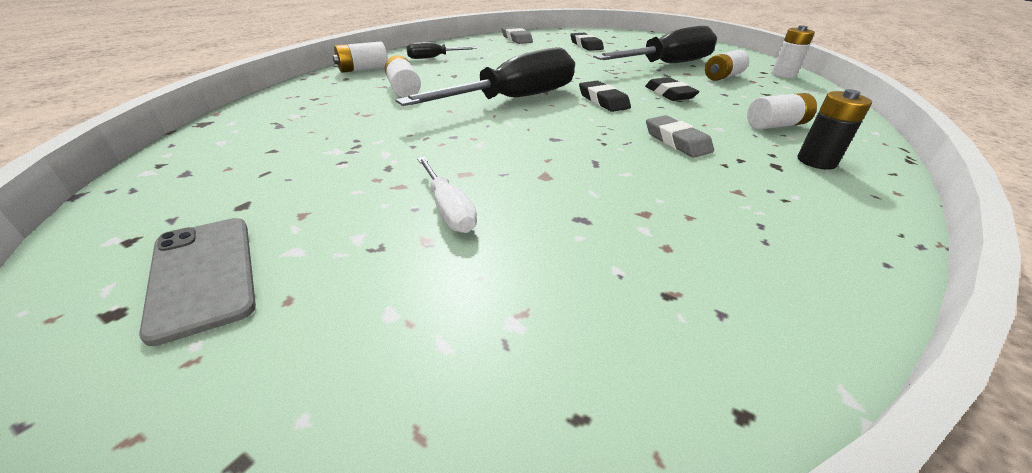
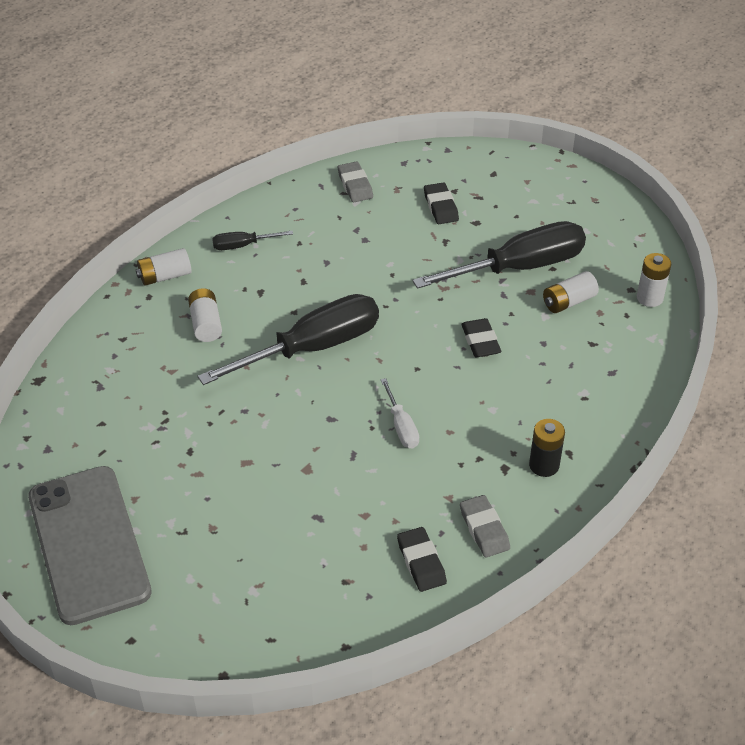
camera: 10 degrees right, 10 degrees up
grey phone [139,218,256,346] -> grey phone [28,466,152,625], size x1.90
white screwdriver [417,157,477,233] -> white screwdriver moved to [381,378,419,448]
black eraser [579,81,631,112] -> black eraser moved to [397,527,447,592]
grey eraser [646,115,714,158] -> grey eraser moved to [460,495,510,557]
white battery [747,93,817,130] -> none

